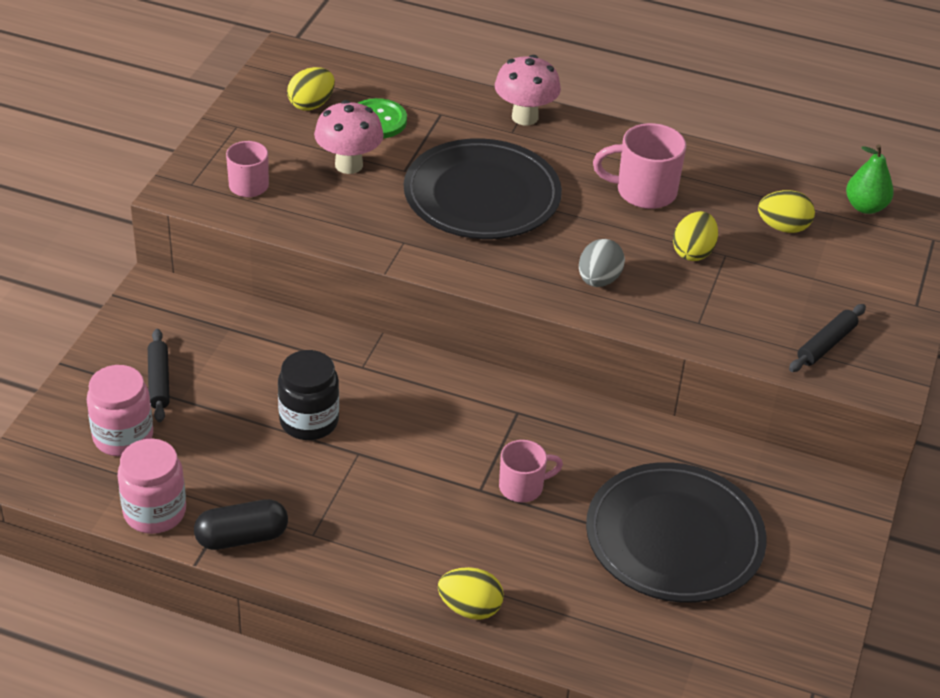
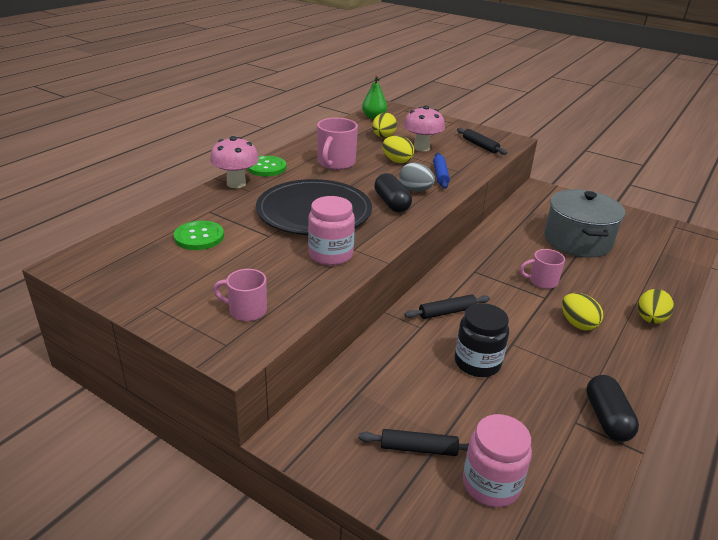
camera: 75 degrees left, 10 degrees down
pink jar [118,439,186,534] -> pink jar moved to [308,196,355,265]
yellow egg [287,67,335,111] -> yellow egg moved to [562,293,603,331]
pink mushroom [314,100,384,174] -> pink mushroom moved to [403,106,445,151]
pink mug [499,440,563,502] -> pink mug turned 90 degrees counterclockwise [520,249,565,289]
black plate [586,462,767,603] -> grey pot [544,189,625,258]
none -> green button [247,156,286,176]
none -> black capsule [374,173,412,212]
none -> black rolling pin [404,294,490,319]
none -> blue rolling pin [433,153,450,189]

